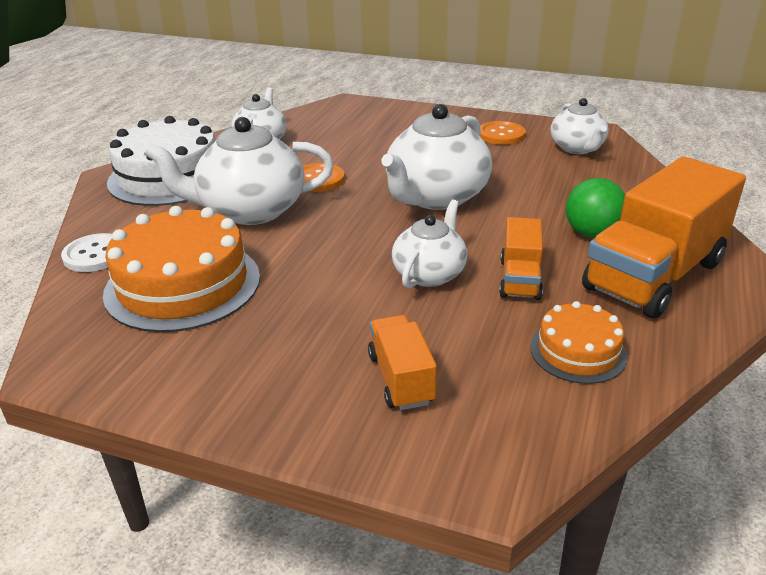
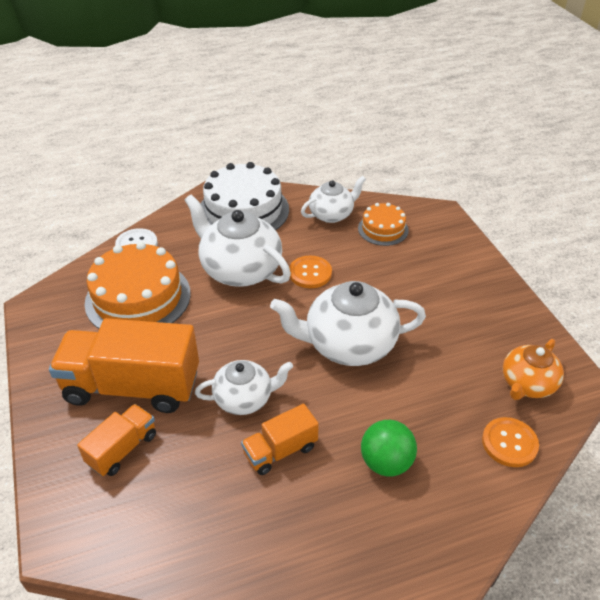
camera: 50 degrees right, 10 degrees up
orange button [480,121,526,145] -> orange button moved to [482,417,539,467]
orange cake [530,301,627,384] -> orange cake moved to [358,203,409,246]
white teapot [551,98,609,154] -> orange teapot [503,339,564,400]
orange truck [582,156,746,319] -> orange truck moved to [49,318,199,413]

